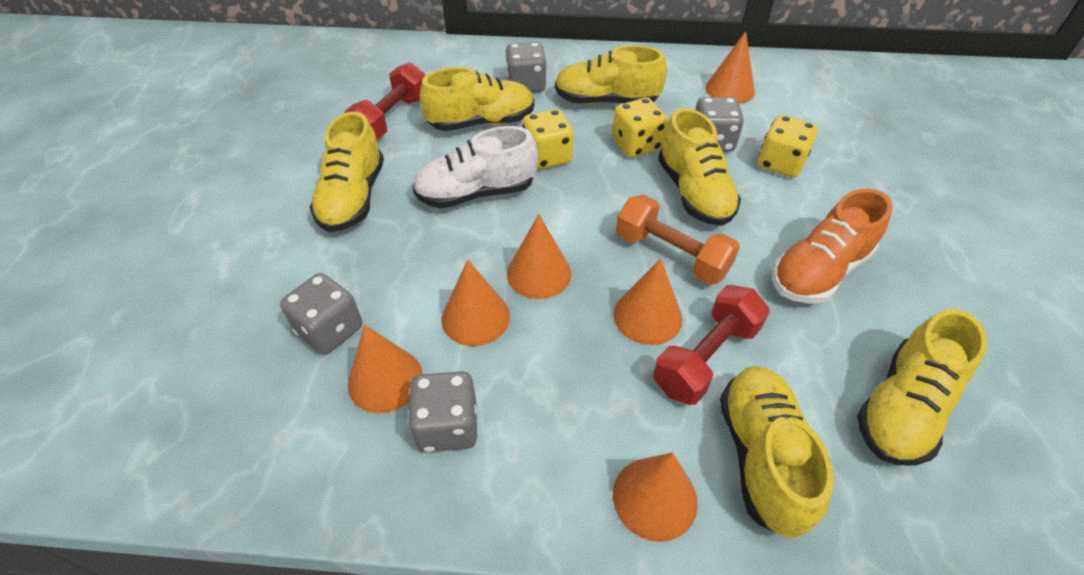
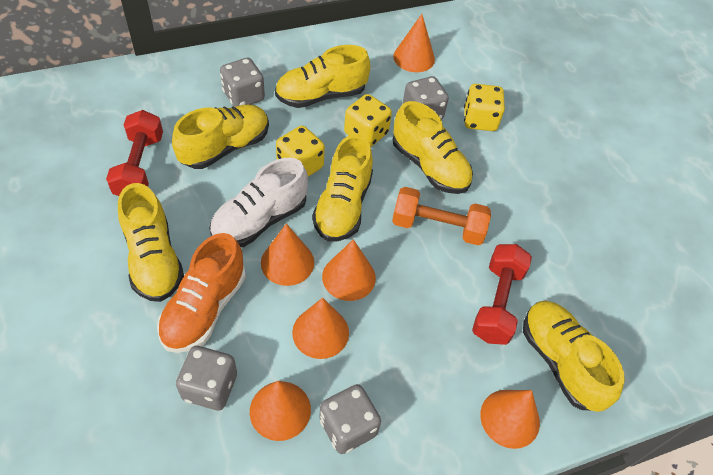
camera: 30 degrees left, 5 degrees up
orange cone [614,258,682,345] -> orange cone moved to [261,224,314,286]
orange shoe [772,188,892,304] -> orange shoe moved to [157,233,246,353]
yellow shoe [857,309,987,466] -> yellow shoe moved to [312,134,373,241]

